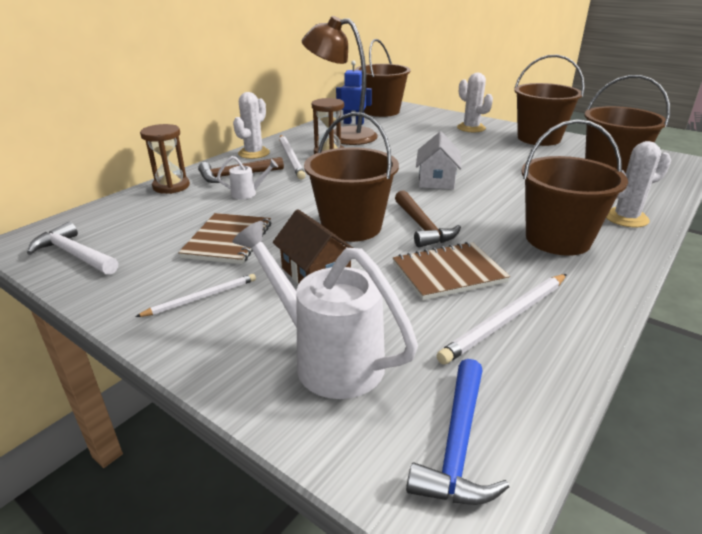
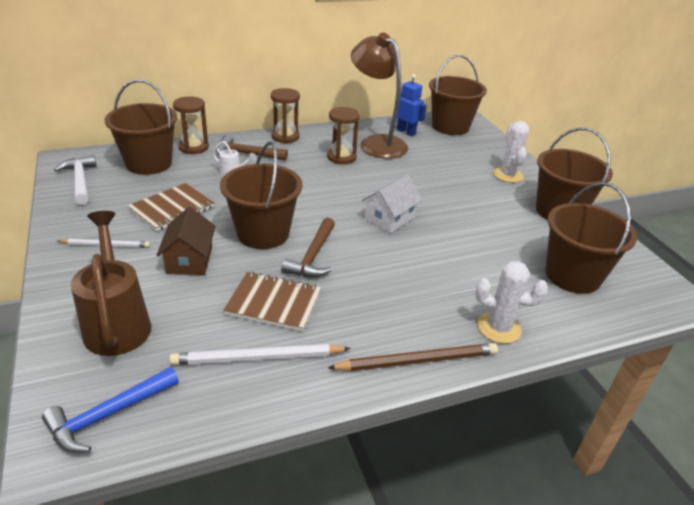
camera: 30 degrees right, 5 degrees up
white watering can [232,221,418,399] -> brown watering can [71,211,151,356]
white cactus [233,92,270,159] -> brown hourglass [271,88,300,143]
white pencil [279,135,306,180] -> none
brown bucket [521,119,628,256] -> brown bucket moved to [104,79,177,175]
none -> brown pencil [328,343,498,371]

